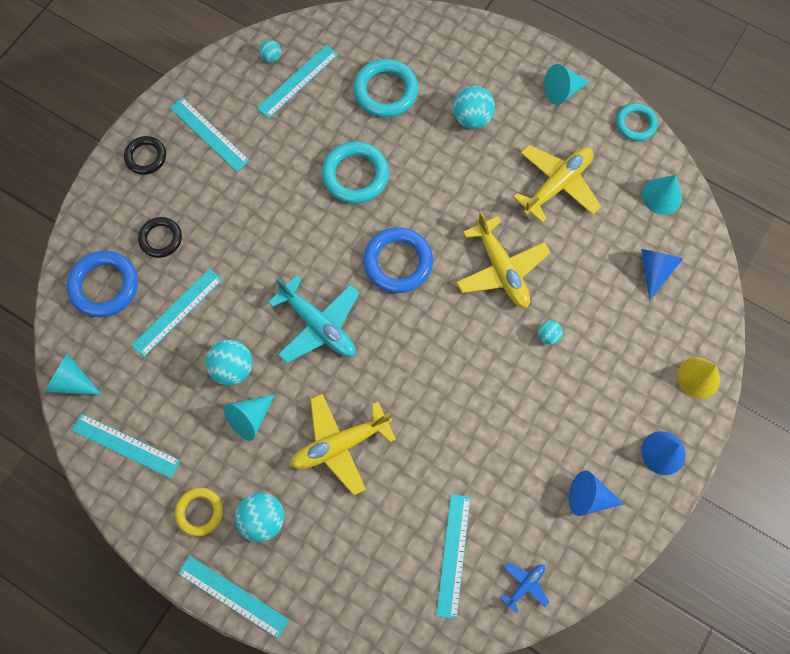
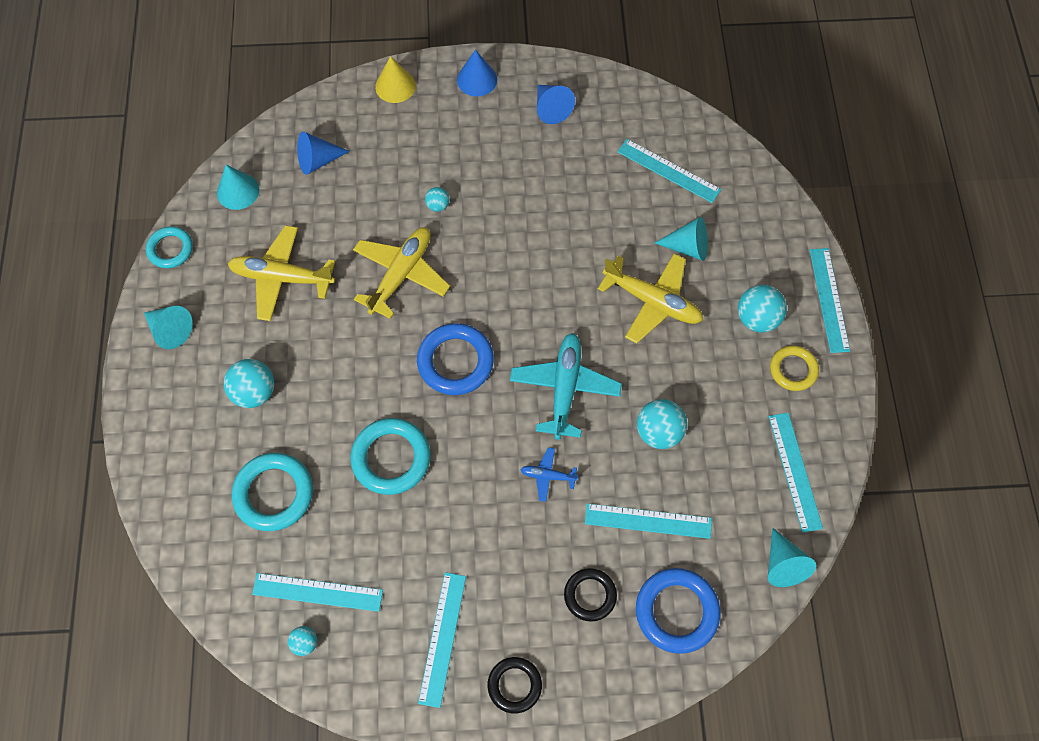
camera: 125 degrees left, 5 degrees down
turquoise cone [224,394,275,441] -> turquoise cone moved to [655,217,708,261]
turquoise ruler [436,494,471,619] -> turquoise ruler turned 60 degrees clockwise [617,139,721,203]
blue plane [500,562,549,613] -> blue plane moved to [520,447,578,502]

